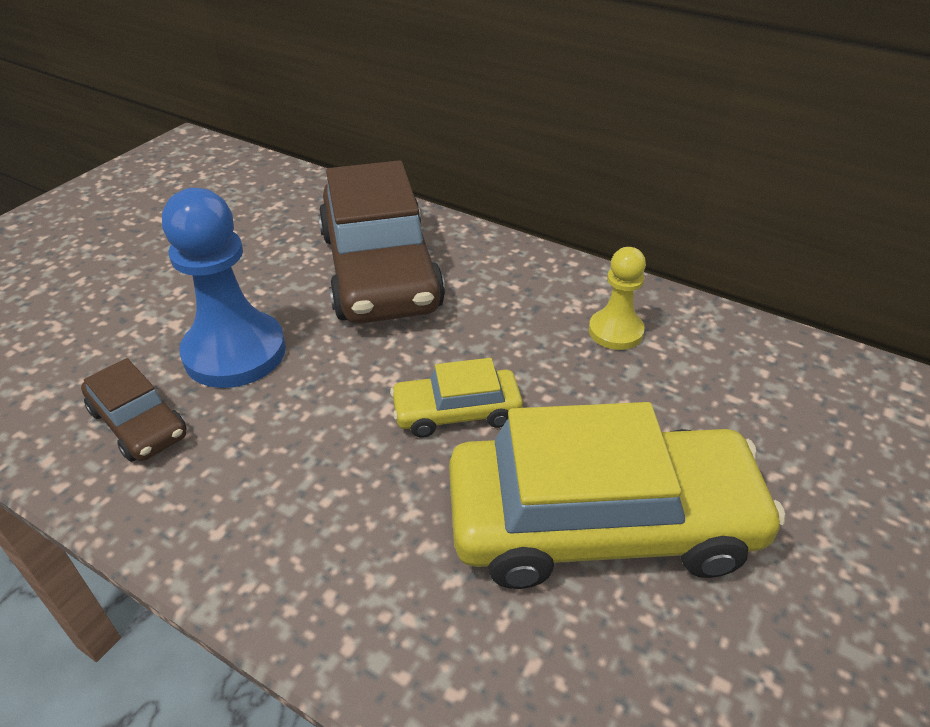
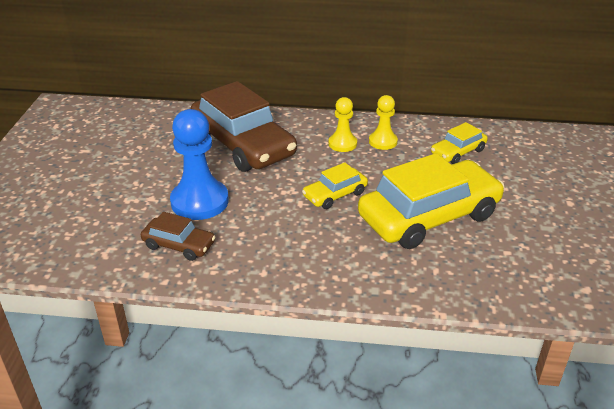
camera: 25 degrees left, 5 degrees down
none -> yellow pawn [329,97,357,152]
none -> yellow car [431,122,488,164]

